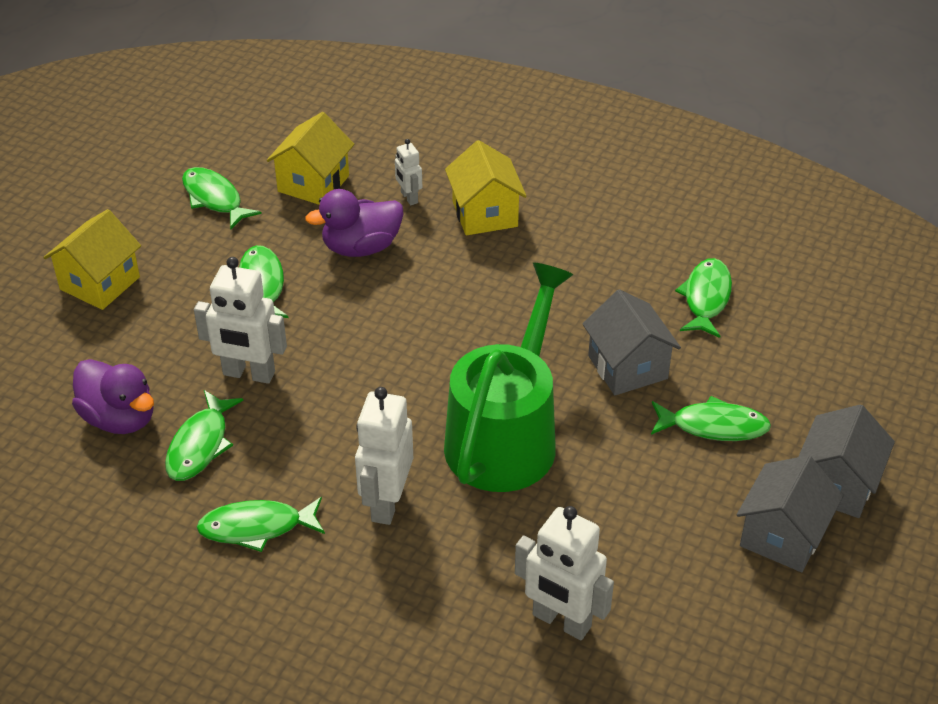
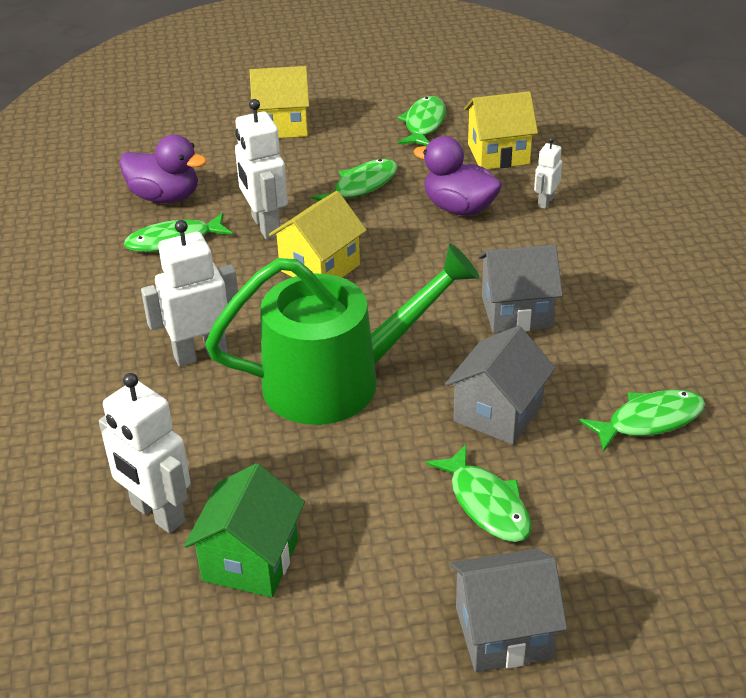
camera: 55 degrees right, 5 degrees down
purple duck [72,359,154,434] -> purple duck turned 75 degrees counterclockwise [119,134,207,203]
green fish [197,497,325,552] -> none
yellow house [445,140,527,235] -> yellow house moved to [269,191,367,278]
white robot [515,506,614,640] -> white robot turned 45 degrees counterclockwise [99,373,191,533]
grey house [737,455,844,572] -> grey house moved to [478,244,563,333]
none -> green house [184,463,305,597]

